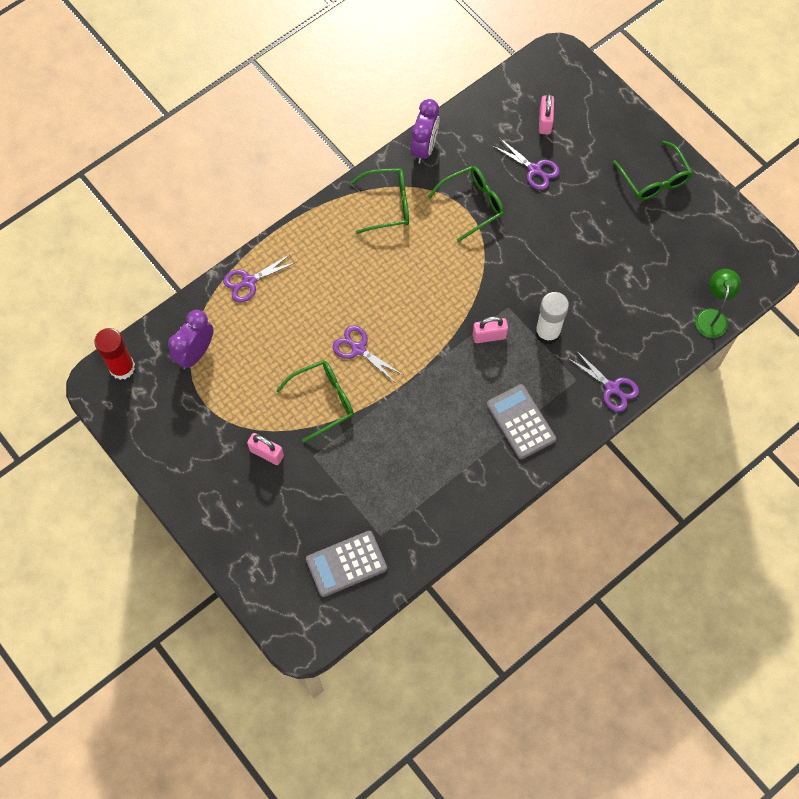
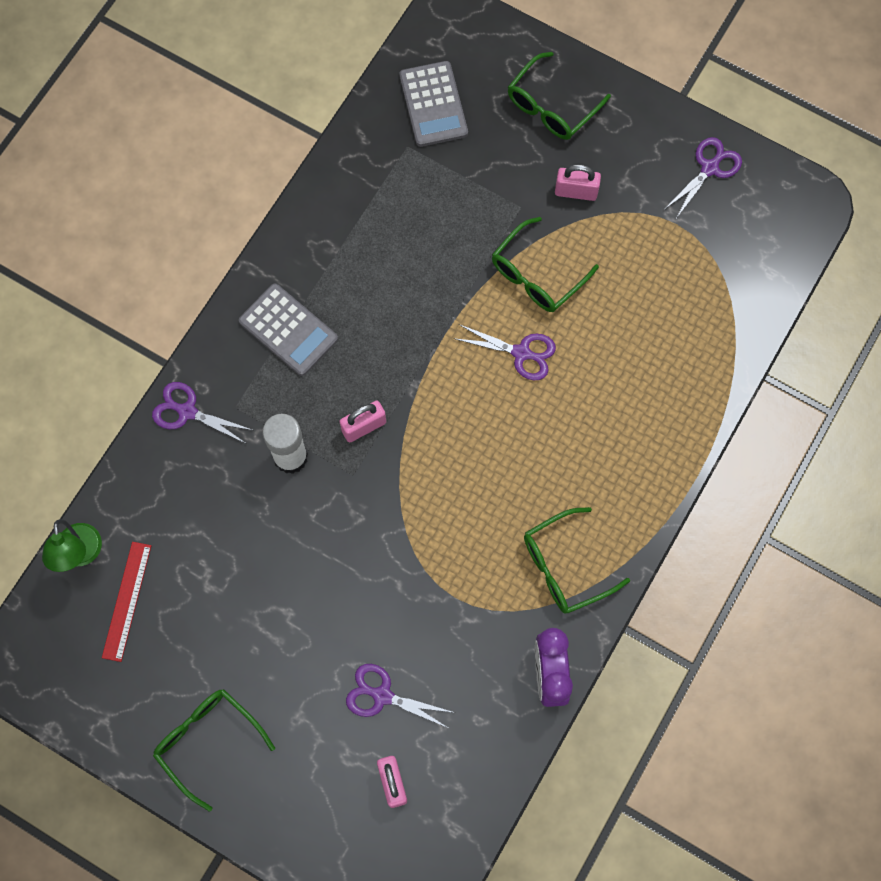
camera: 160 degrees right, 5 degrees up
red glue stick [94,328,135,380] -> none
purple clock [168,310,214,369] -> none
purple scissors [223,254,296,302] -> purple scissors moved to [665,137,742,219]
grey calculator [306,531,387,597] -> grey calculator turned 120 degrees clockwise [399,61,468,147]
green glasses [428,166,504,242] -> green glasses moved to [508,52,611,140]
none -> red ruler [102,542,151,662]

